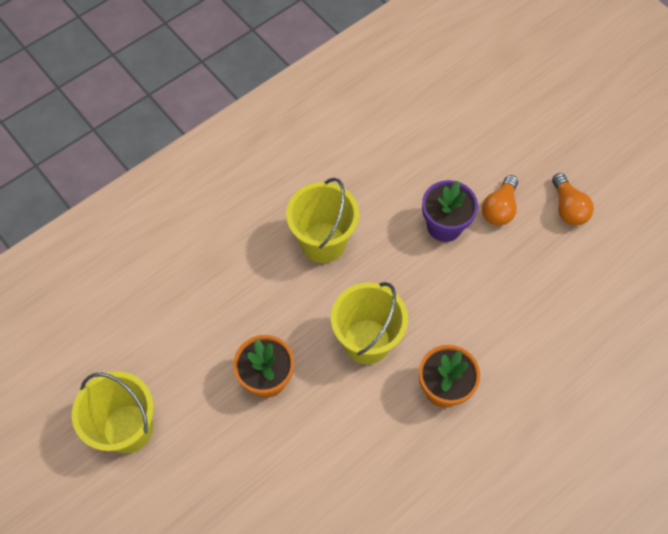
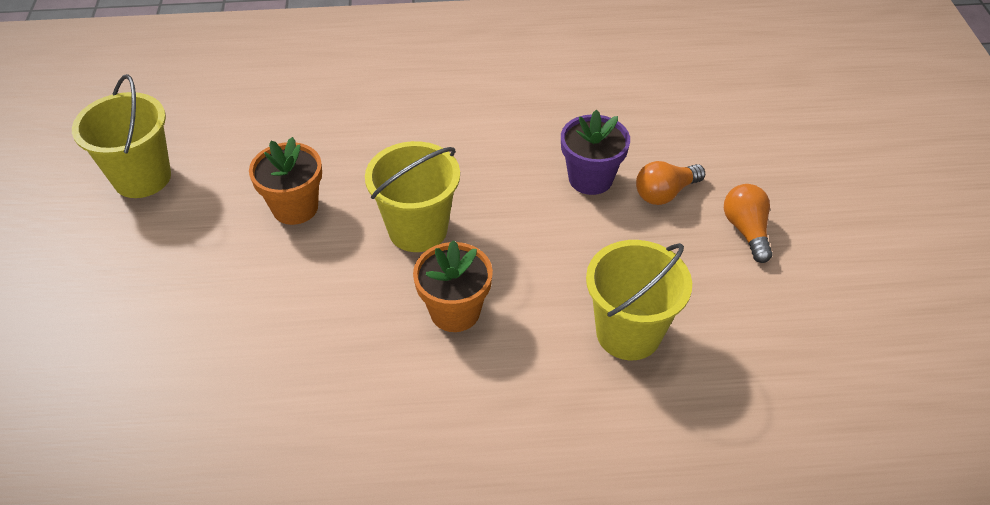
camera: 35 degrees right, 15 degrees down
yellow bucket [286,178,359,263] -> yellow bucket moved to [586,240,692,360]
orange light bulb [552,173,594,226] -> orange light bulb turned 150 degrees clockwise [724,184,773,263]

